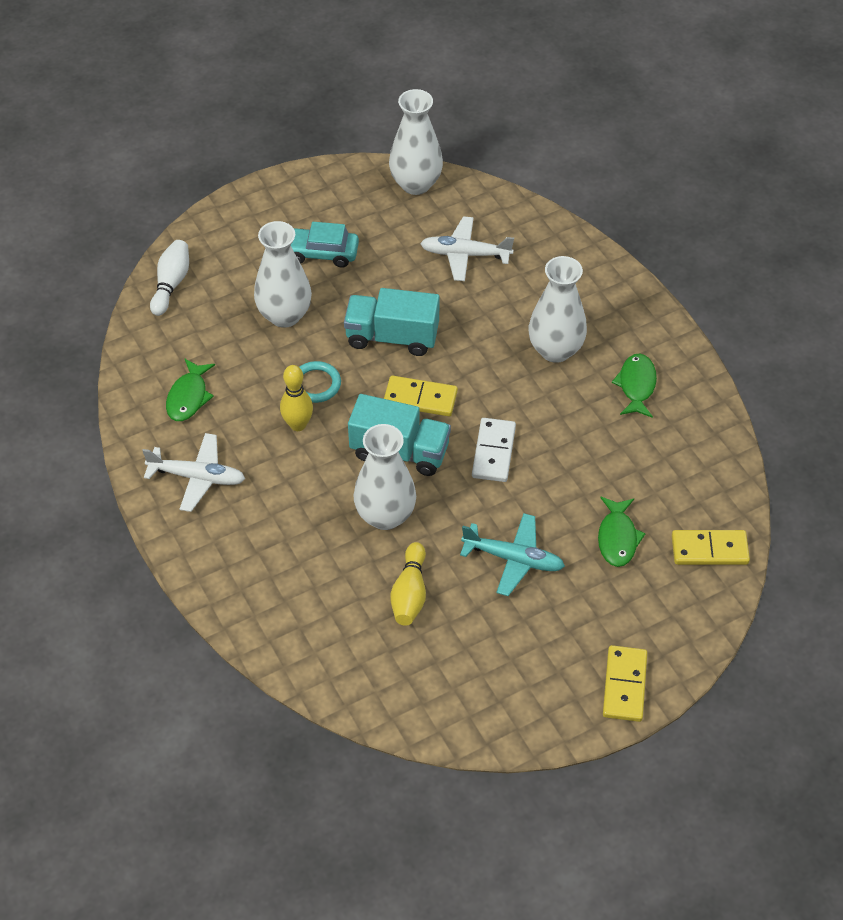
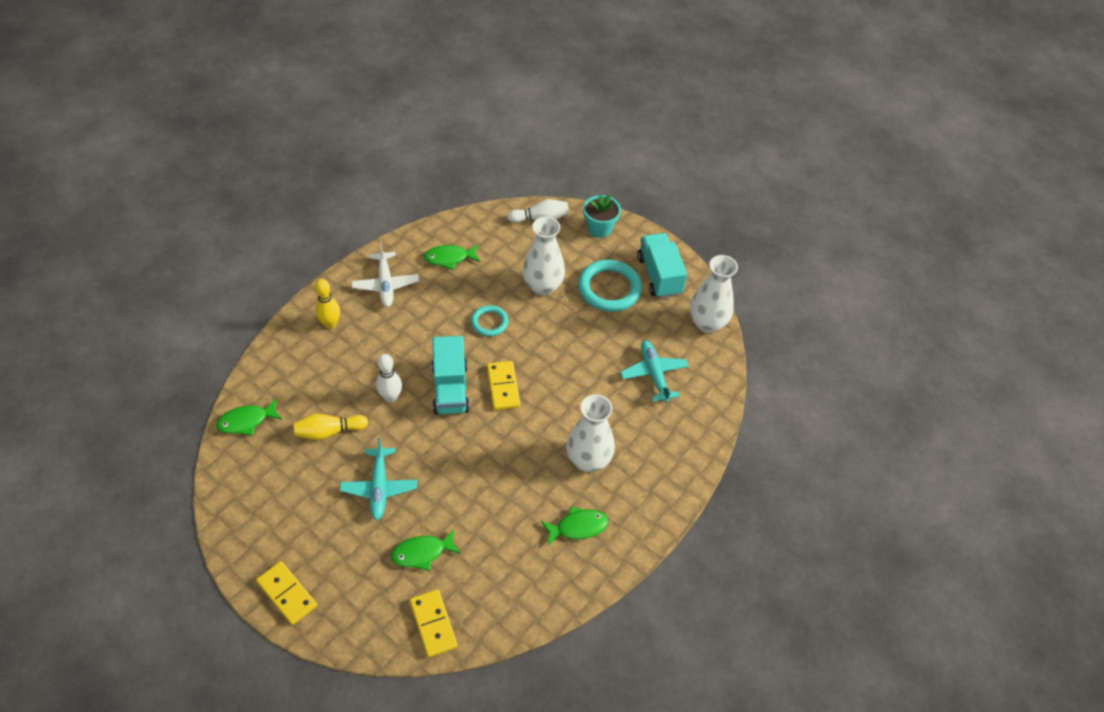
camera: 65 degrees right, 0 degrees up
yellow bowling pin [280,365,313,431] -> yellow bowling pin moved to [315,279,340,329]
turquoise car [291,222,359,268] -> turquoise ring [578,260,642,312]
turquoise truck [344,288,440,356] -> turquoise truck moved to [637,233,687,298]
white vase [354,424,416,530] -> white bowling pin [376,354,402,403]
white plane [420,216,514,281] -> turquoise plane [620,340,689,403]
white domino [472,418,516,482] -> none
yellow domino [603,645,647,722] -> yellow domino turned 60 degrees clockwise [256,561,317,625]
none -> green fish [216,399,282,435]
none -> turquoise flower pot [583,195,621,238]

